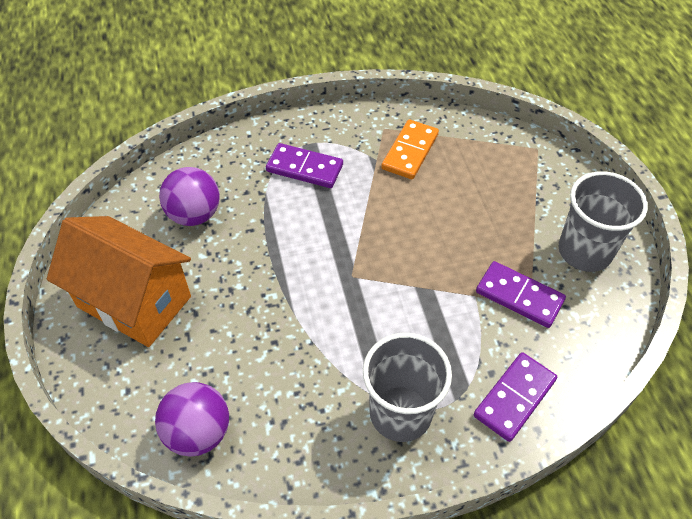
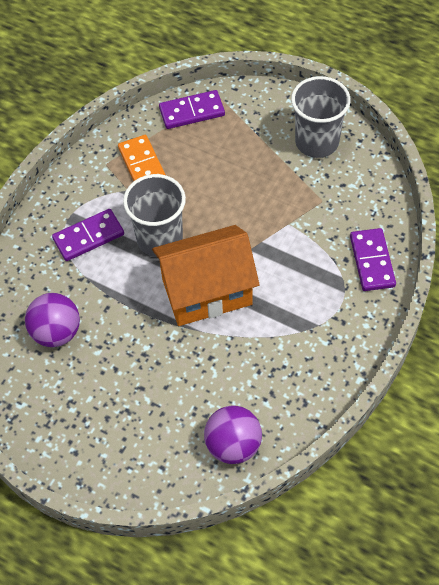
camera: 45 degrees left, 5 degrees up
orange house [47,216,191,347] -> orange house moved to [152,225,260,326]
grey cup [363,333,452,442] -> grey cup moved to [123,174,186,257]
purple domino [476,261,566,328] -> purple domino moved to [159,90,225,129]

